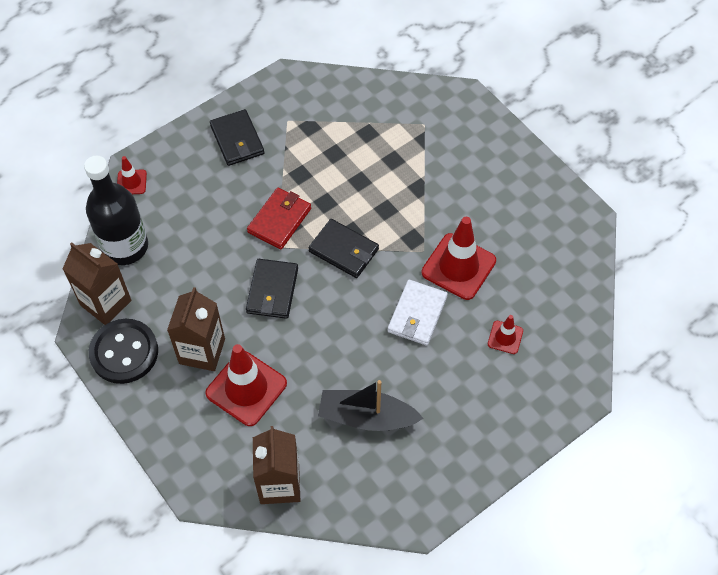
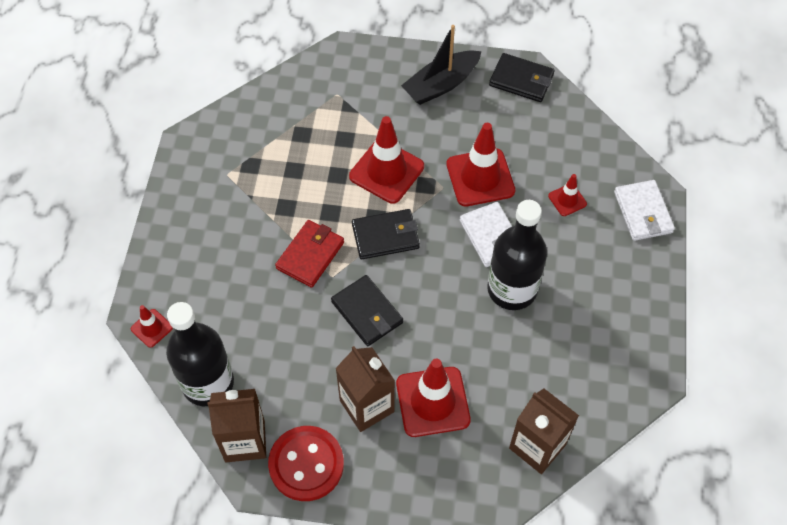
camera: 45 degrees left, 0 degrees up
black button [89,319,158,384] -> red button [268,426,344,501]
black wallet [210,109,264,166] -> black wallet moved to [489,53,555,102]
red wallet [247,188,311,250] -> red wallet turned 45 degrees clockwise [275,220,344,288]
black boat [318,380,424,431] -> black boat moved to [401,25,482,105]
none -> red traffic cone [349,116,424,204]
none -> black bottle [487,200,547,310]
none -> white wallet [614,180,675,241]

